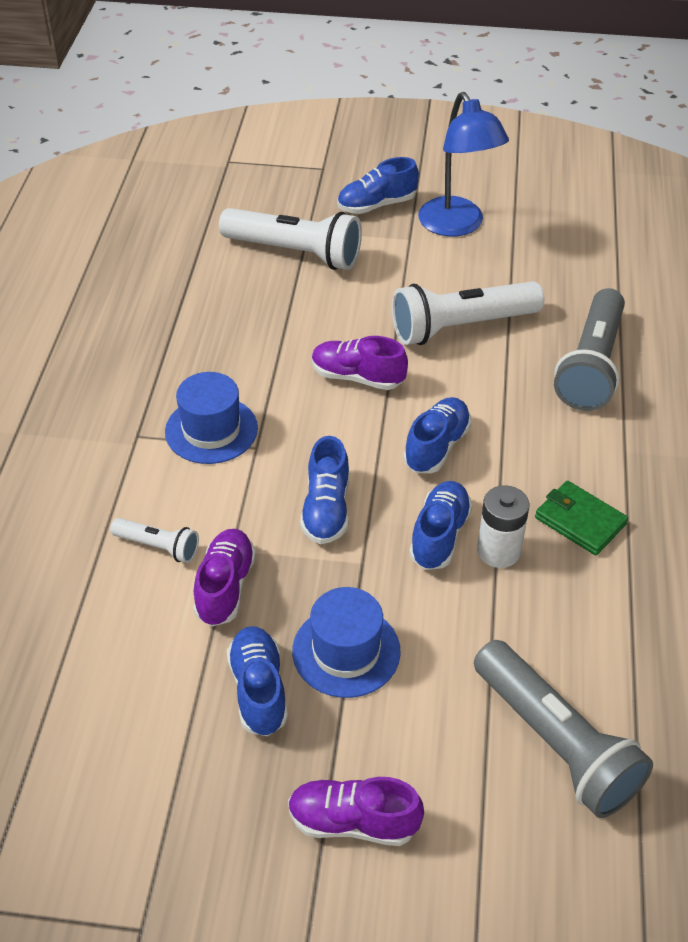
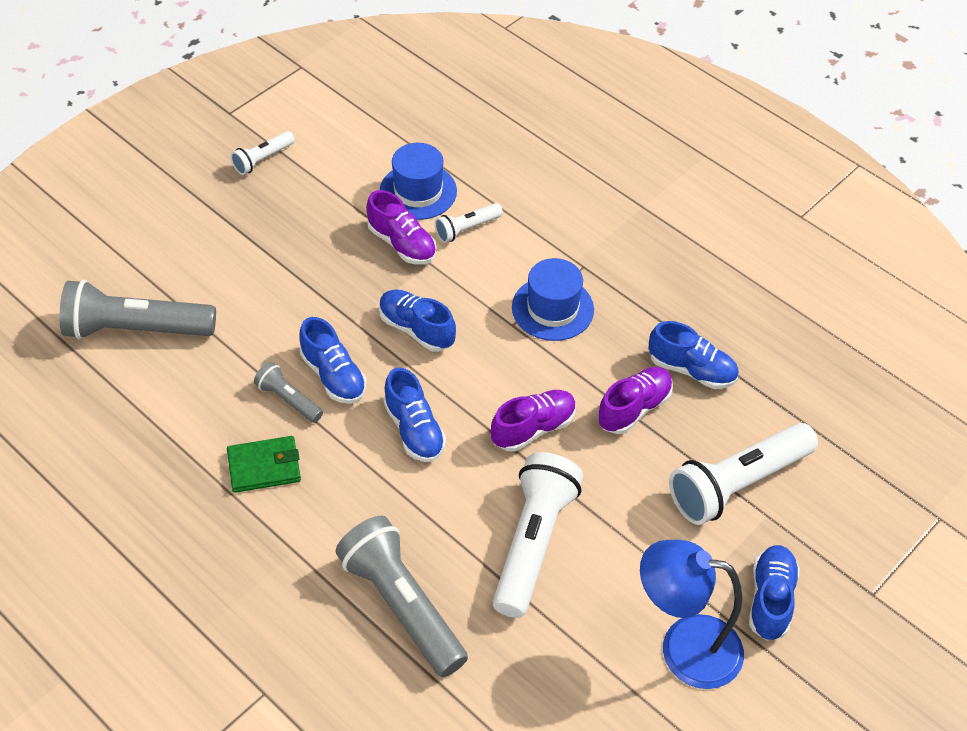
camera: 125 degrees right, 5 degrees up
blue shoe [227,626,288,736] -> blue shoe moved to [648,321,739,389]
purple shoe [288,777,424,846] -> purple shoe moved to [597,367,673,434]
blue hat [292,587,401,698] -> blue hat moved to [380,143,457,220]
white battery [477,485,530,568] -> grey flashlight [254,362,323,423]
none -> white flashlight [231,131,295,175]

